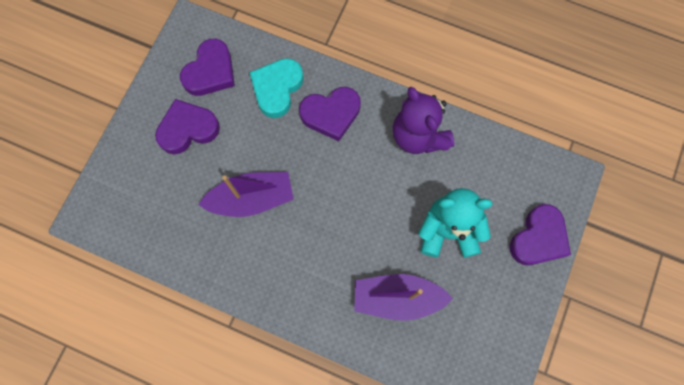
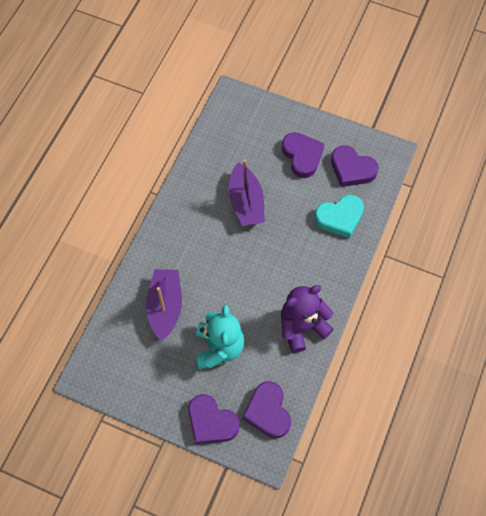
camera: 90 degrees right, 10 degrees down
turquoise heart [249,58,304,118] -> turquoise heart turned 135 degrees clockwise [314,195,364,238]
purple heart [299,87,361,141] -> purple heart moved to [242,381,291,438]

